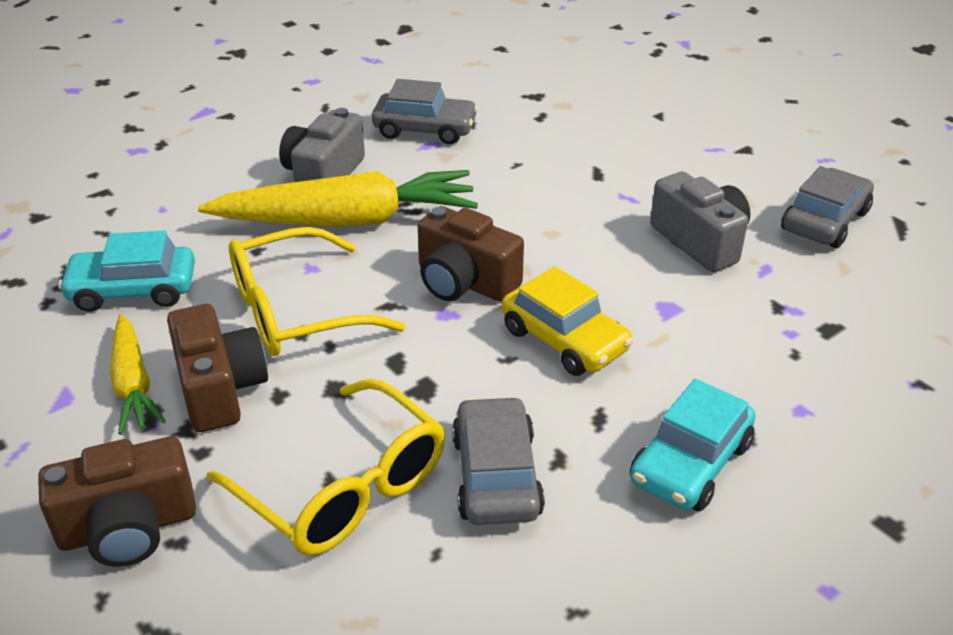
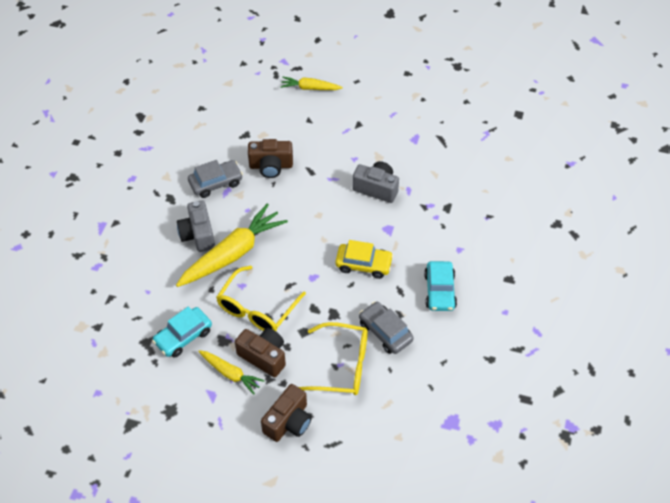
camera: 35 degrees left, 15 degrees up
brown camera [418,206,524,302] -> brown camera moved to [248,139,293,178]
grey car [781,166,874,248] -> none
none -> yellow carrot [280,76,343,90]

